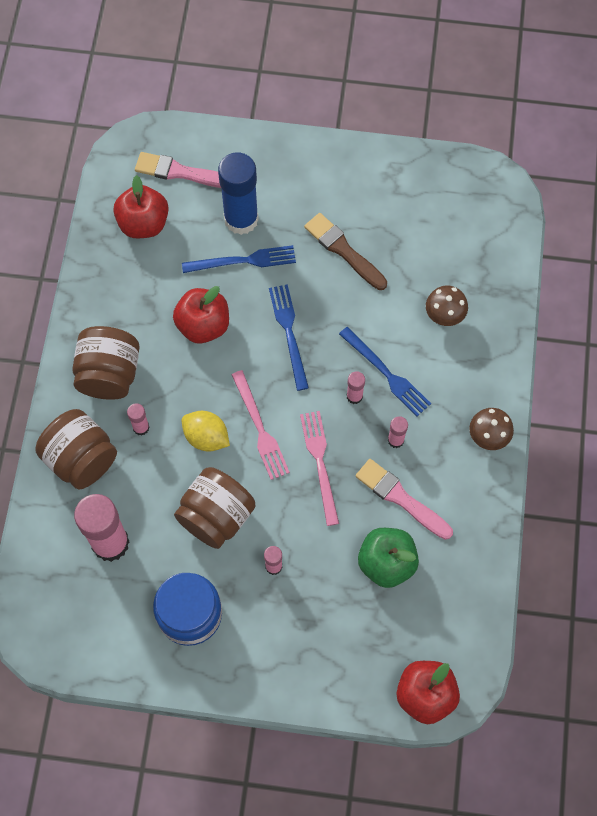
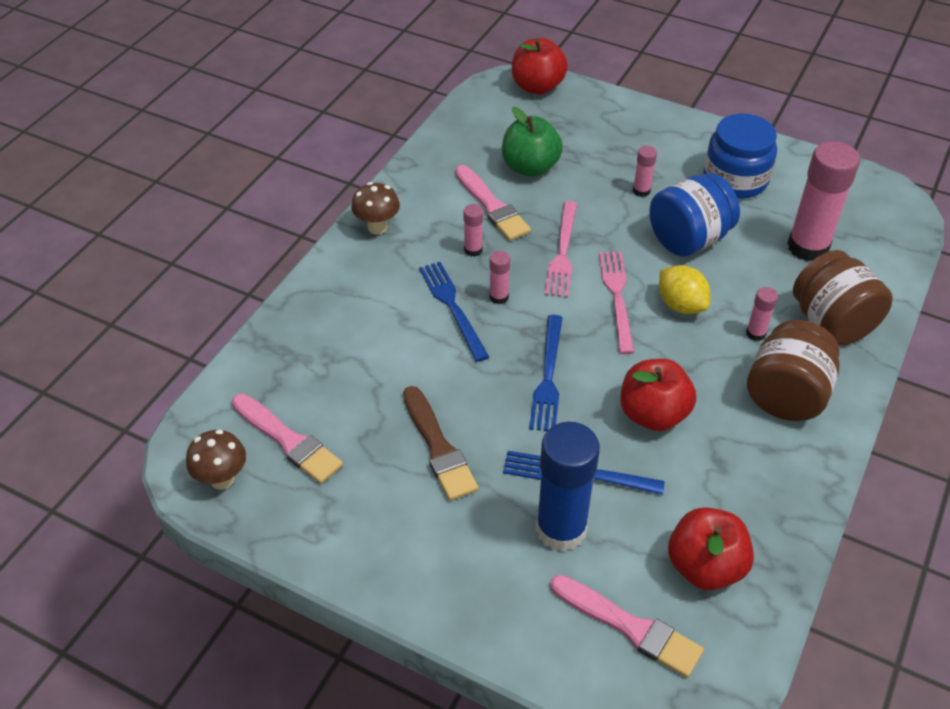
camera: 160 degrees left, 20 degrees down
brown jar [174,467,256,549] -> blue jar [649,173,740,256]
brown mushroom [426,286,468,326] -> brown mushroom moved to [186,429,246,490]
none -> pink brush [232,394,343,484]

